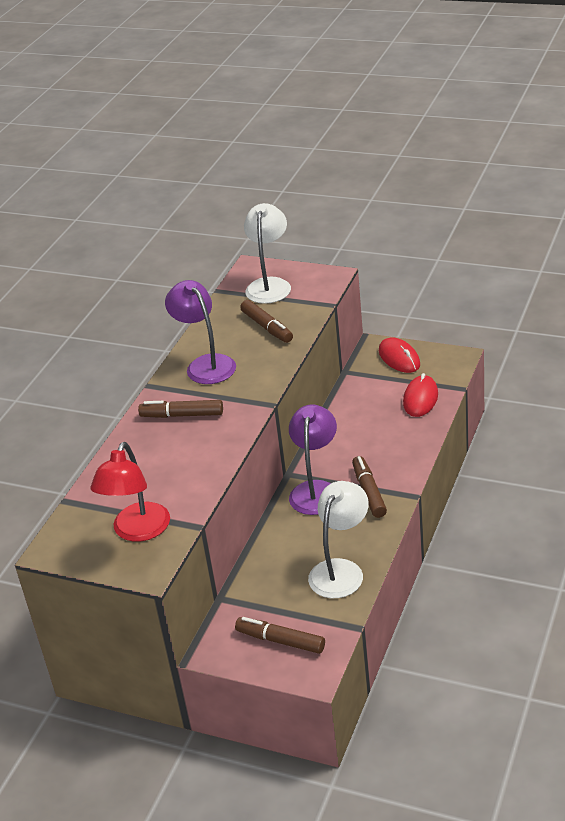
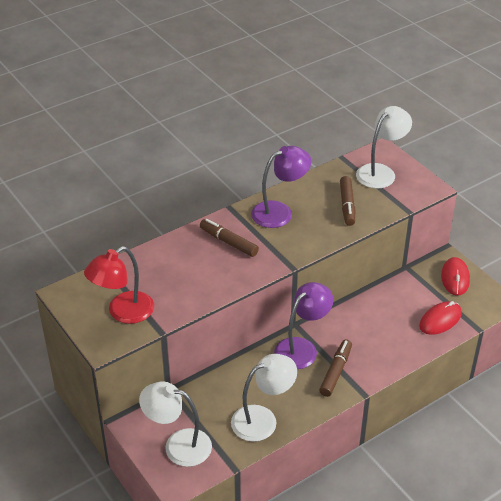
camera: 30 degrees right, 5 degrees up
purple lamp [165,280,236,384] -> purple lamp turned 60 degrees clockwise [251,146,311,228]
brown marker [235,617,325,654] -> white lamp [139,382,212,467]

